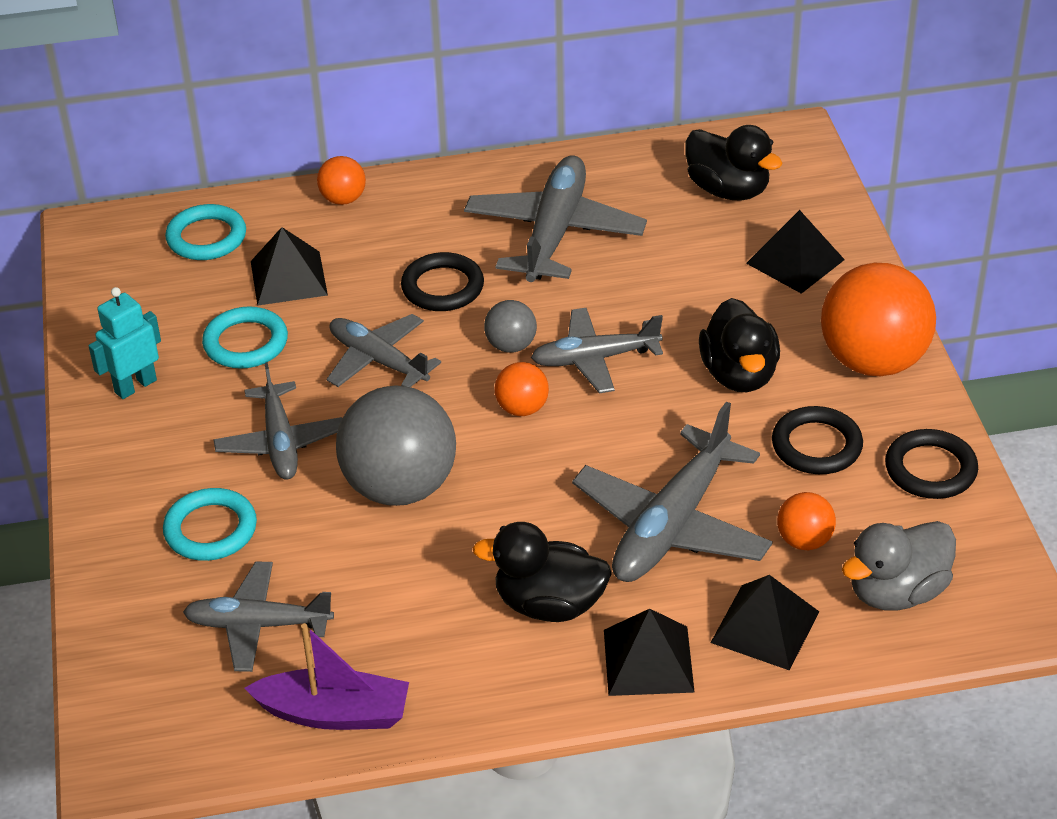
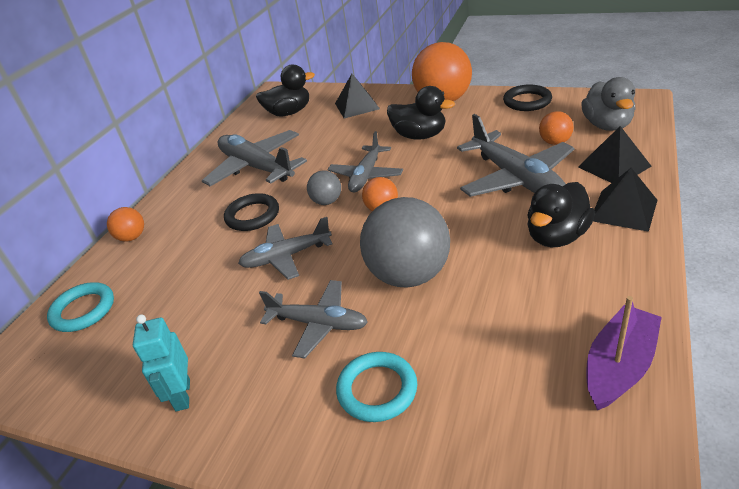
camera: 55 degrees left, 5 degrees down
grey plane [183,561,334,672] -> none
turquoise ring [202,307,288,369] -> none
black pyramid [251,227,328,306] -> none
black ring [772,406,863,474] -> none

